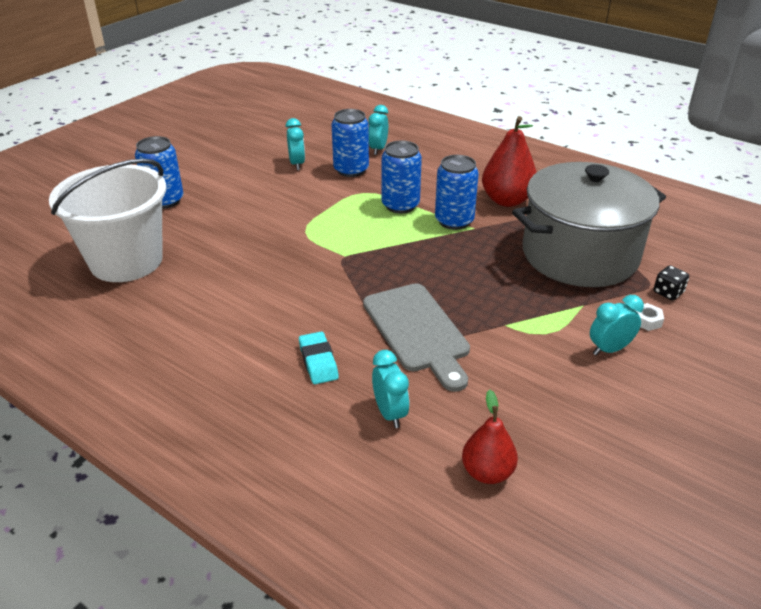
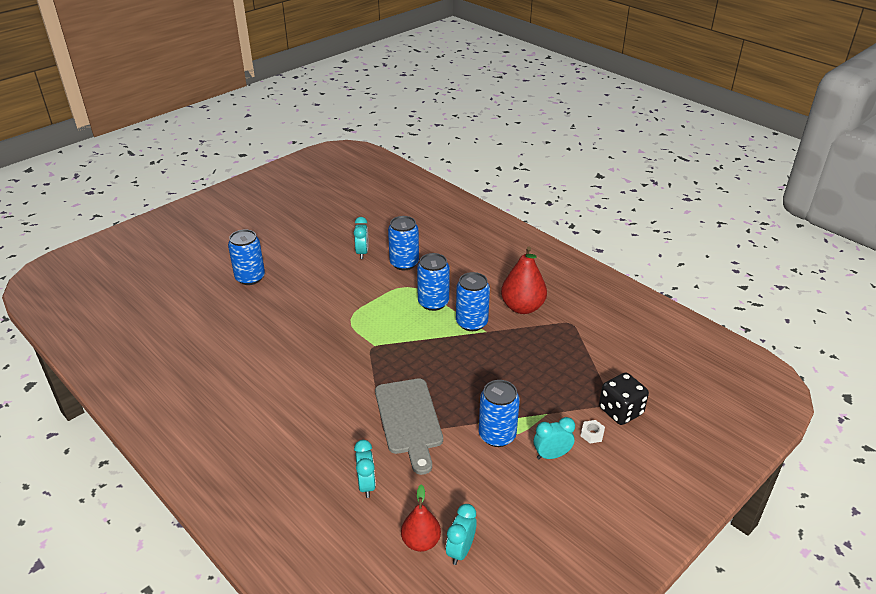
camera: 10 degrees right, 0 degrees up
white bucket [49,159,166,282] -> none
turquoise eraser [299,332,339,384] -> none
turquoise clock [368,105,388,155] -> turquoise clock moved to [446,504,476,565]
grey pot [512,162,666,287] -> none
black dice [653,265,689,301] -> black dice [599,373,649,425], size x1.77
none -> blue can [479,380,520,447]

